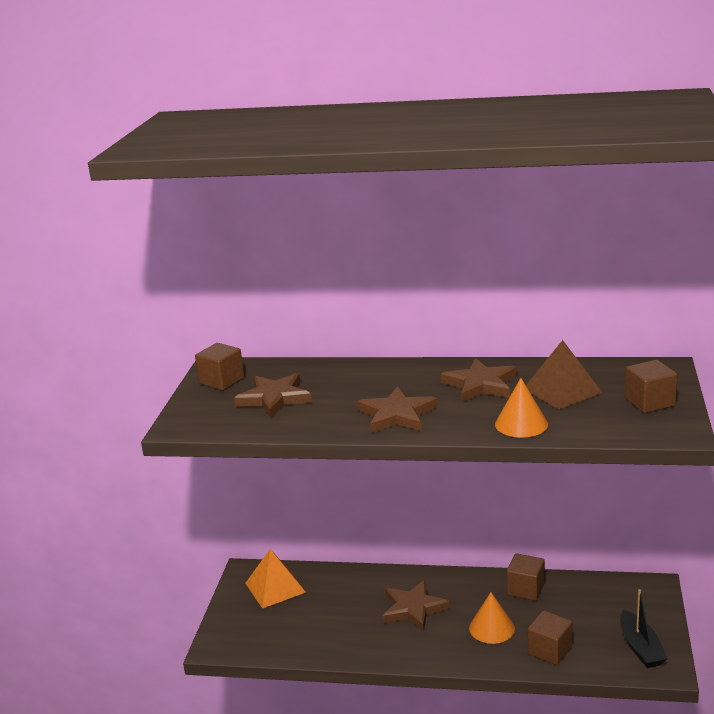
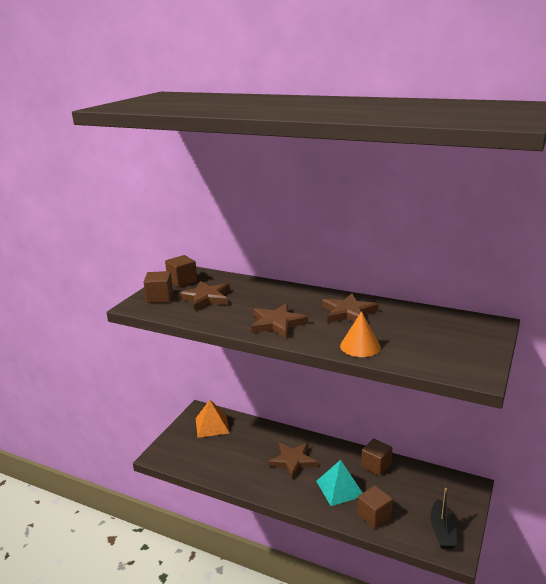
camera: 15 degrees right, 0 degrees up
orange cone [469,592,515,644] -> turquoise pyramid [316,460,362,506]
brown pyramid [526,340,602,409] -> none
brown cube [625,360,678,413] -> brown cube moved to [143,271,173,303]

